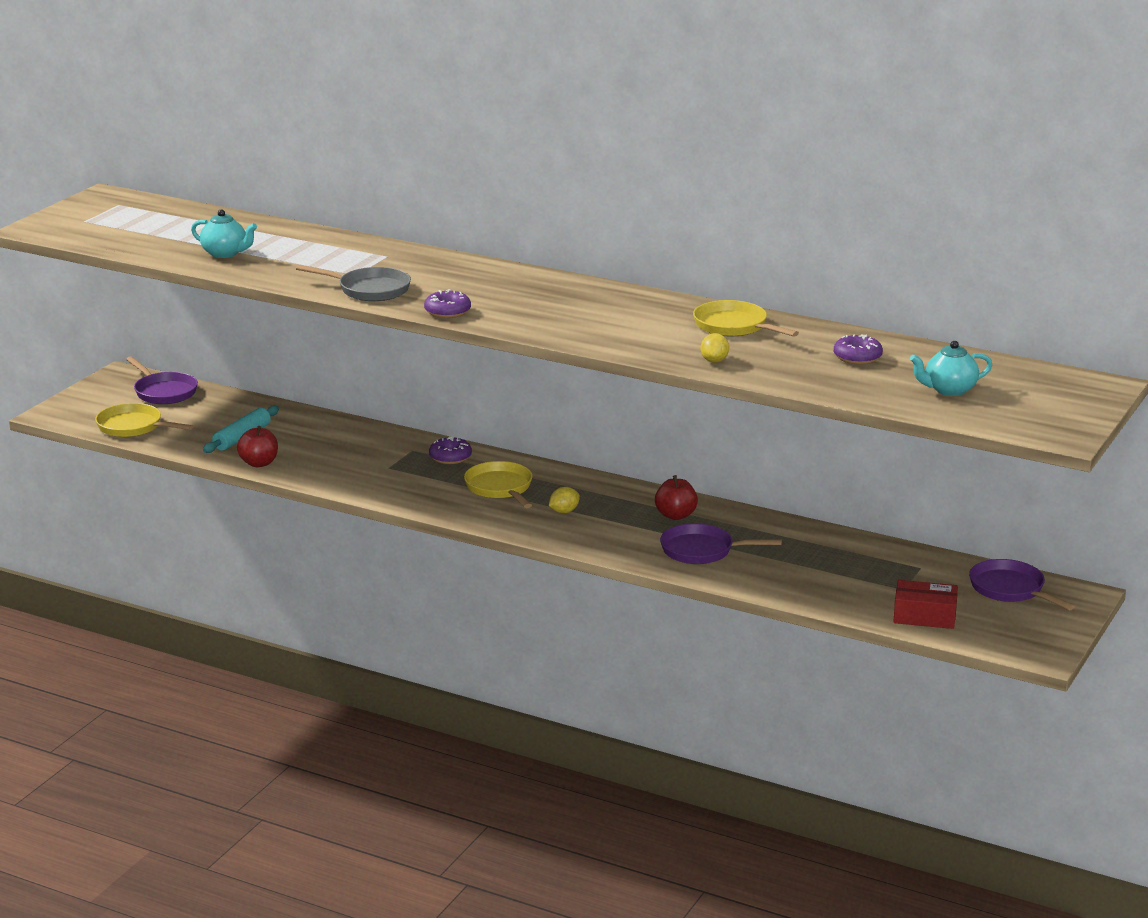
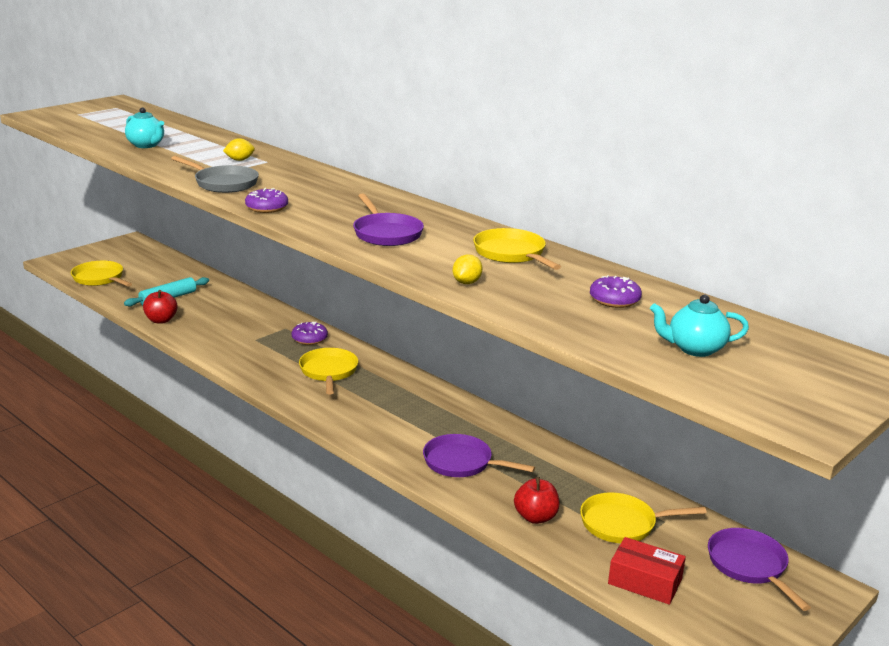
camera: 15 degrees right, 0 degrees up
purple pan [126,356,198,404] -> purple pan moved to [353,194,424,246]
yellow lemon [549,487,580,513] -> yellow lemon moved to [223,138,255,161]
red apple [655,475,698,520] -> red apple moved to [514,477,559,524]
none -> yellow pan [580,492,706,543]

